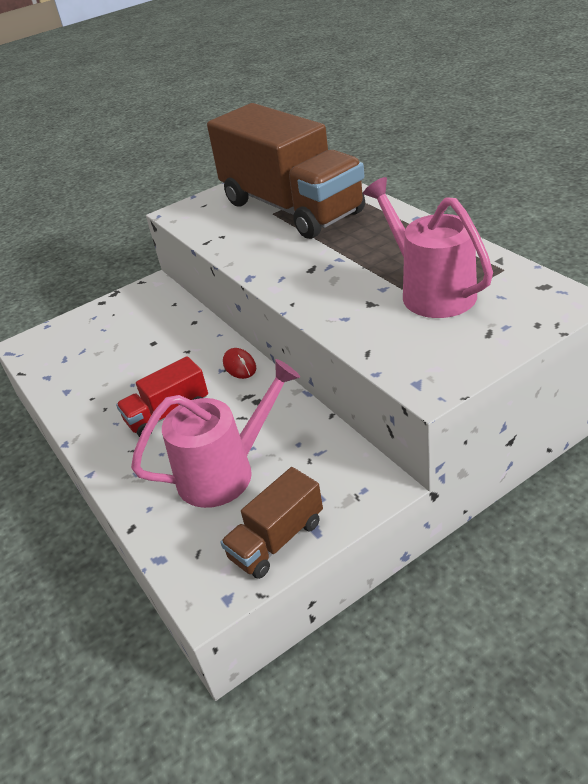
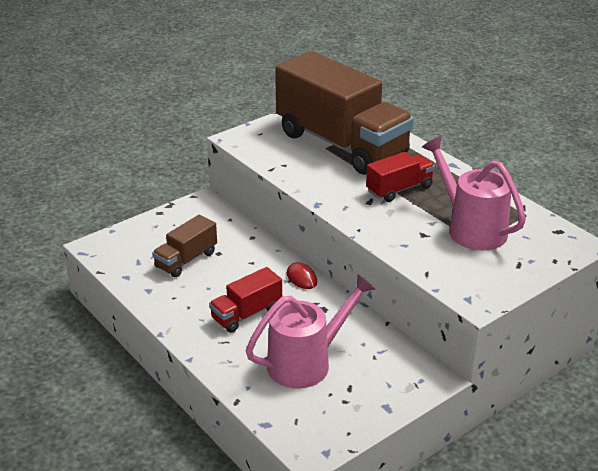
camera: 10 degrees left, 5 degrees down
brown truck [220,467,323,579] -> brown truck moved to [152,215,217,277]
none -> red truck [366,152,435,202]

